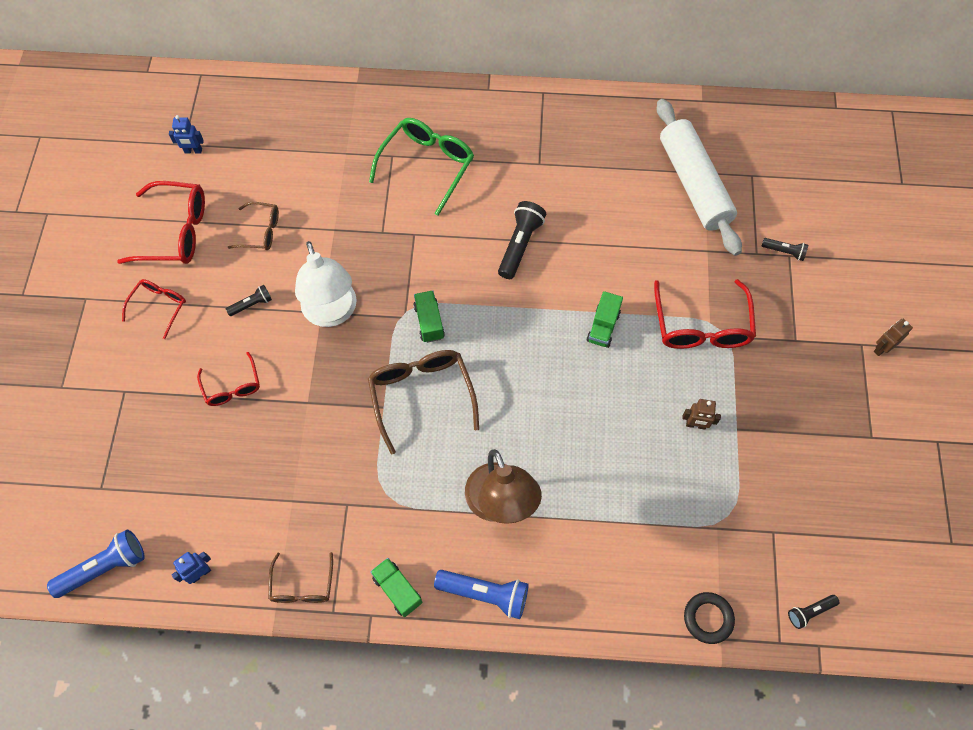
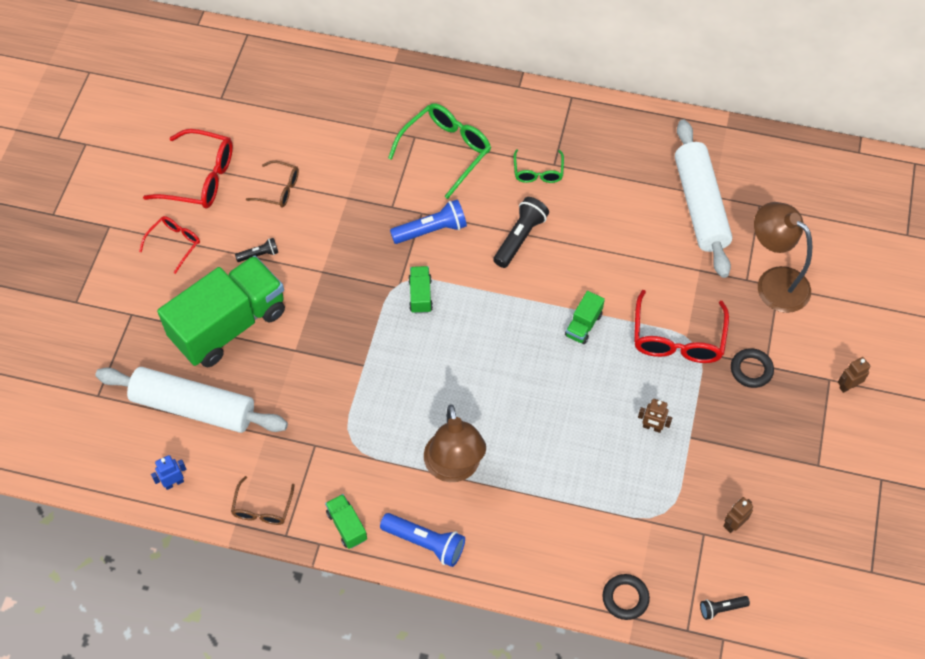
camera: 10 degrees right, 5 degrees down
blue flashlight [47,530,145,598] -> blue flashlight moved to [390,199,467,244]
blue robot [169,115,204,154] -> none
red glasses [197,352,260,406] -> green truck [157,255,285,367]
white lamp [295,241,357,327] -> none
brown glasses [368,350,479,455] -> none
black flashlight [762,238,808,261] -> brown lamp [754,202,812,313]
none -> white rolling pin [95,367,288,433]
none -> green glasses [514,149,564,183]
none -> brown robot [723,497,753,533]
none -> black ring [731,348,774,388]

